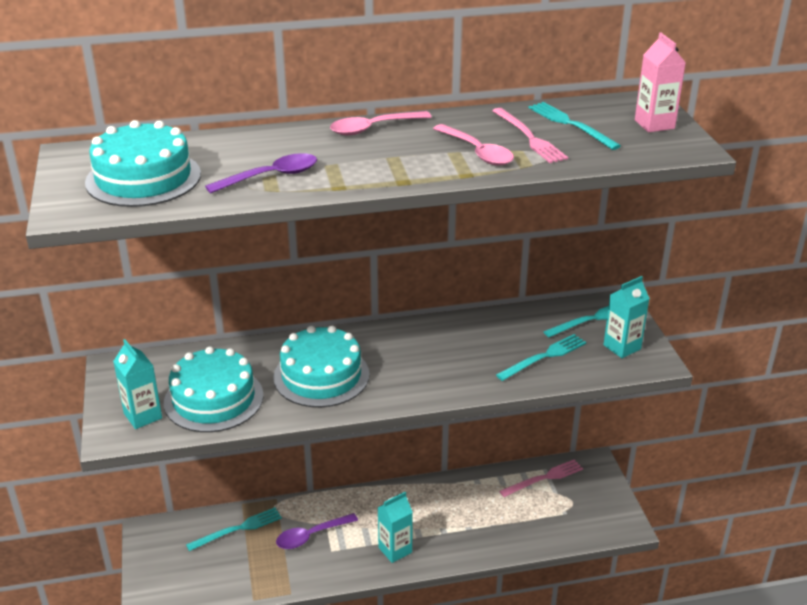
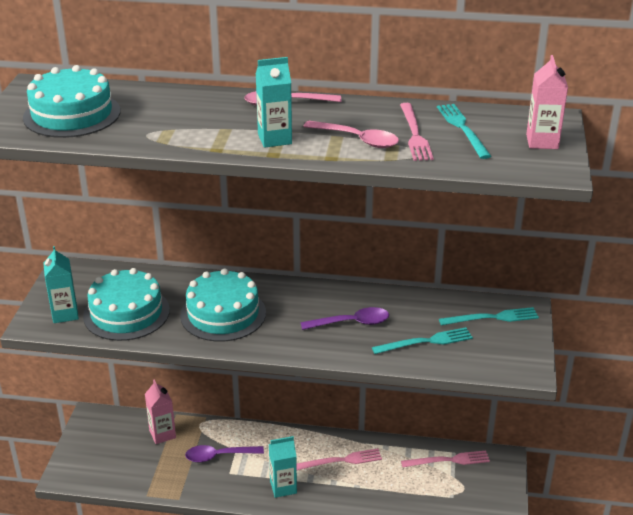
camera: 20 degrees right, 0 degrees up
turquoise fork [186,507,282,551] -> pink carton [145,379,176,444]
purple spoon [205,153,317,194] -> purple spoon moved to [301,307,389,330]
pink spoon [433,124,514,165] -> pink spoon turned 45 degrees counterclockwise [303,121,399,148]
turquoise carton [603,276,650,358] -> turquoise carton moved to [256,57,292,148]
none -> pink fork [296,448,382,470]

